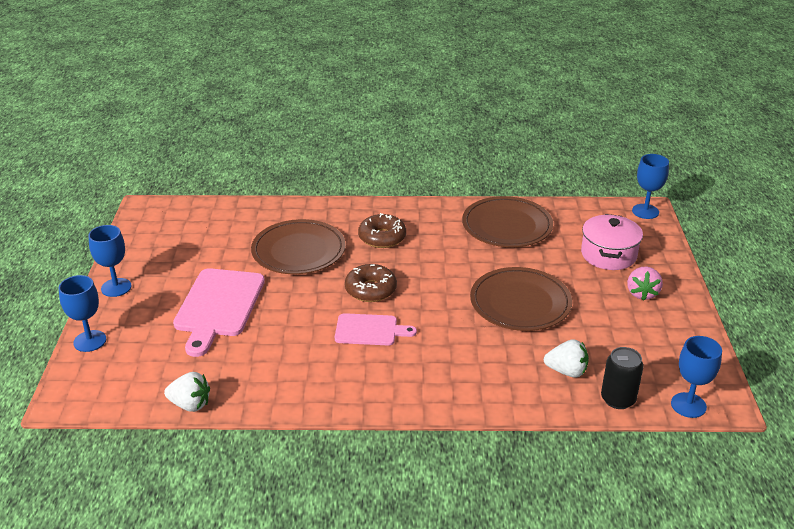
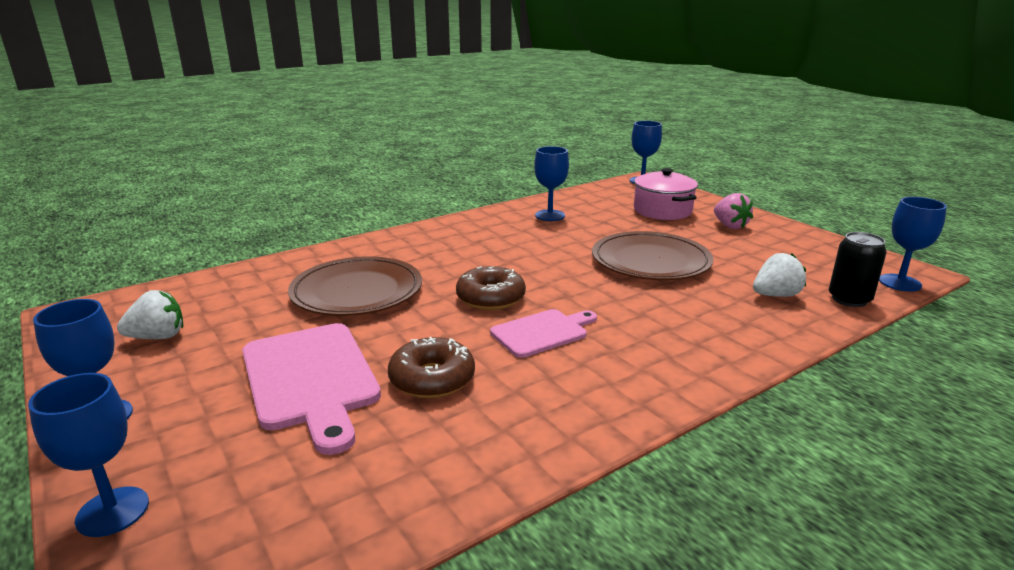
camera: 35 degrees left, 10 degrees down
white strawberry [164,372,210,412] -> white strawberry moved to [117,290,183,339]
brown donut [358,213,406,248] -> brown donut moved to [388,337,475,398]
brown plate [462,196,553,247] -> blue goblet [534,146,569,221]

